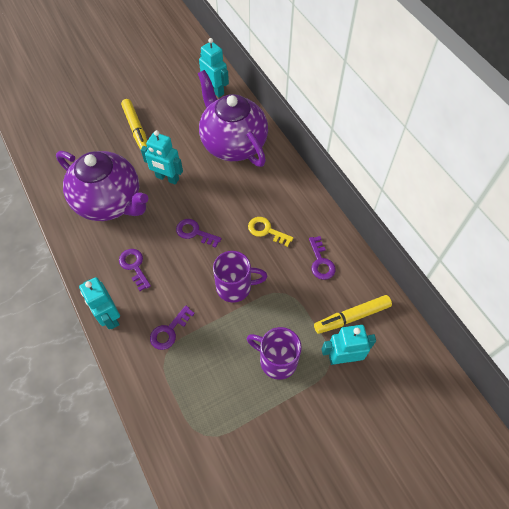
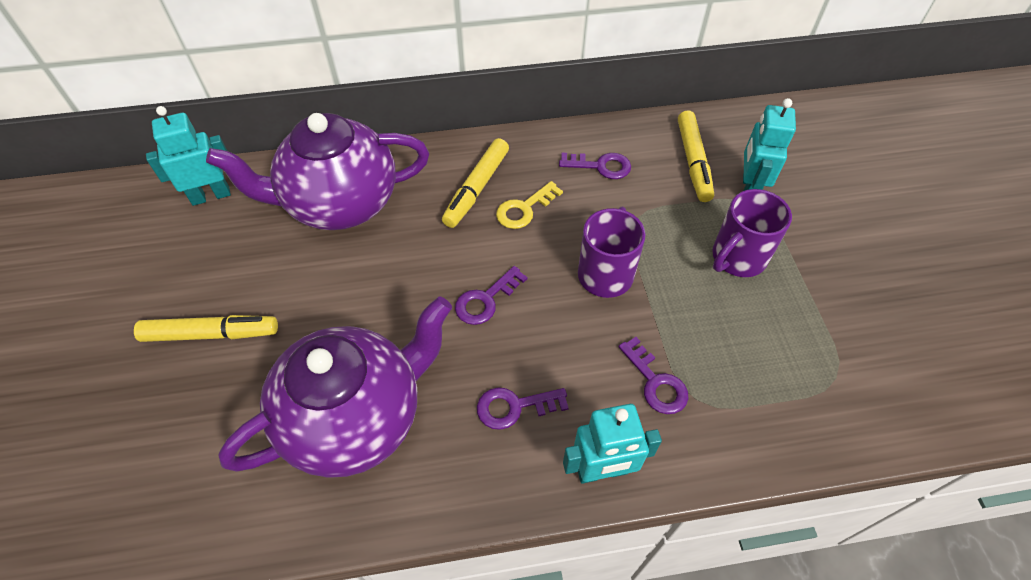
camera: 70 degrees left, 5 degrees down
turquoise robot [141,130,183,185] -> none
none -> yellow marker [442,138,509,228]

